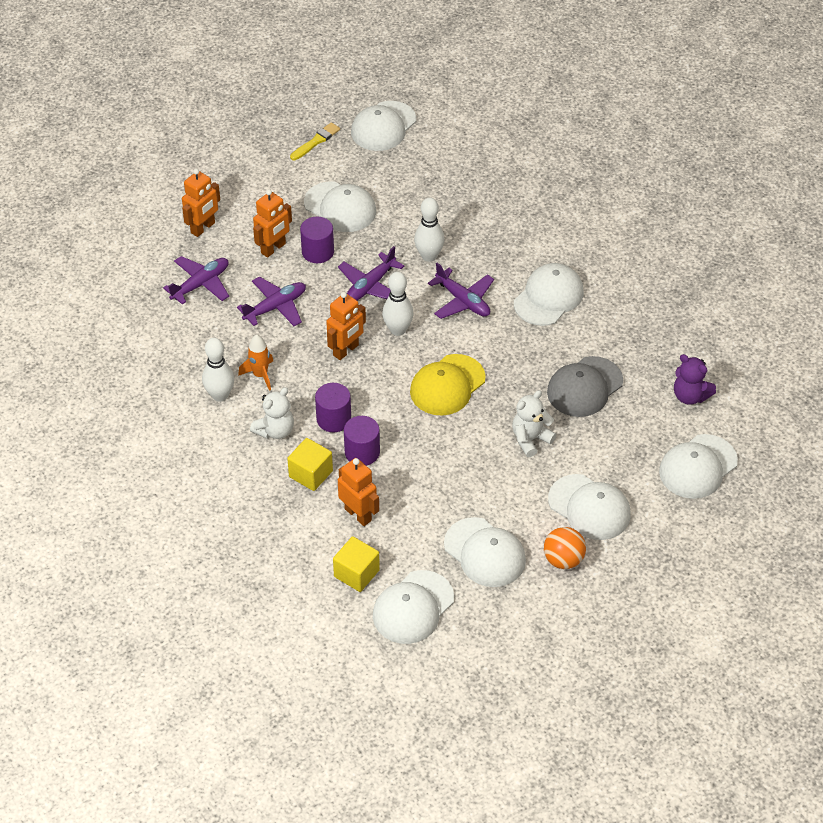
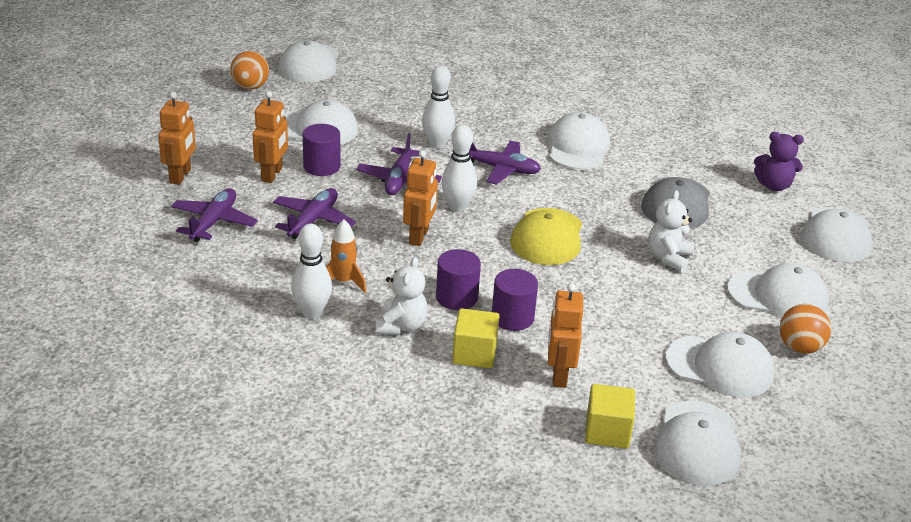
camera: 30 degrees left, 15 degrees down
yellow brush [290,122,340,160] -> orange ball [230,51,269,90]
orange robot [338,458,379,526] -> orange robot turned 105 degrees counterclockwise [548,283,583,388]

